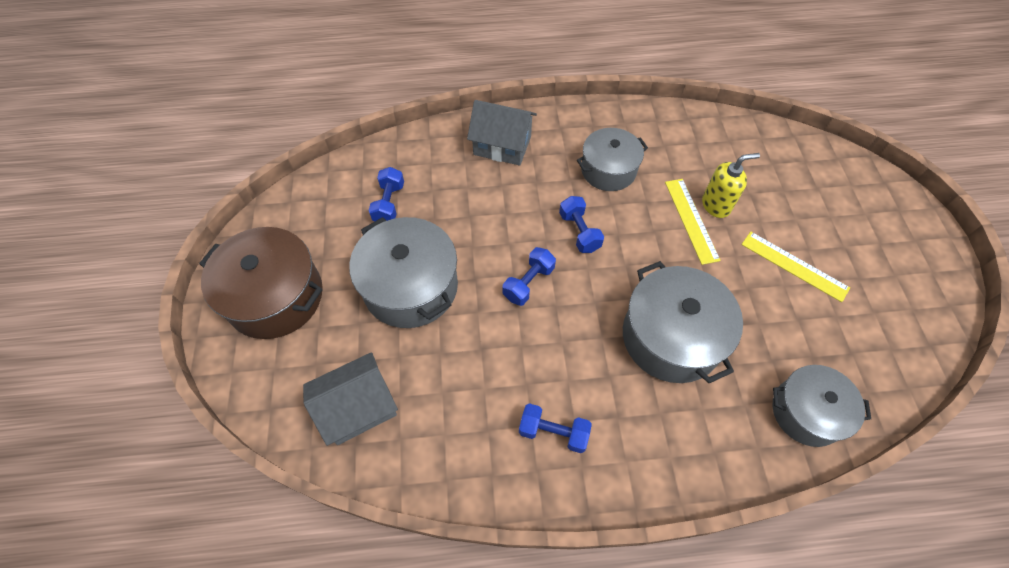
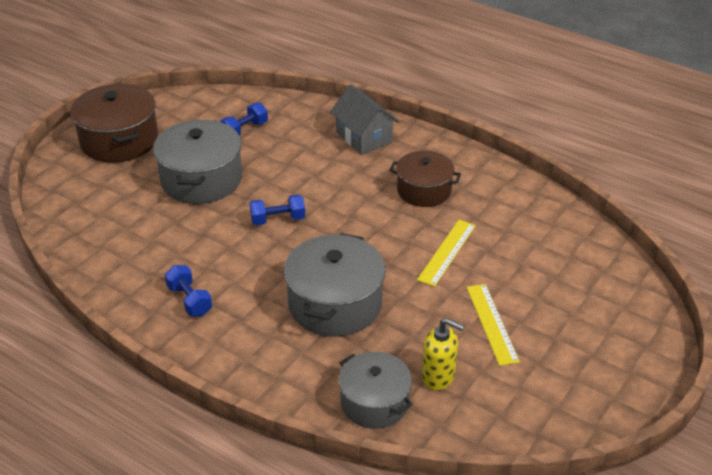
camera: 40 degrees right, 20 degrees down
grey house [303,352,398,446] -> none
blue dumbbell [559,196,604,253] -> none
grey pot [577,128,648,191] -> brown pot [389,151,461,207]
yellow soap dispenser [702,153,760,218] -> yellow soap dispenser moved to [422,318,464,390]

